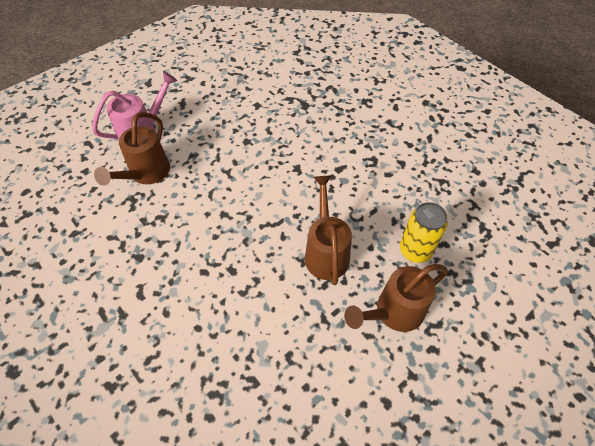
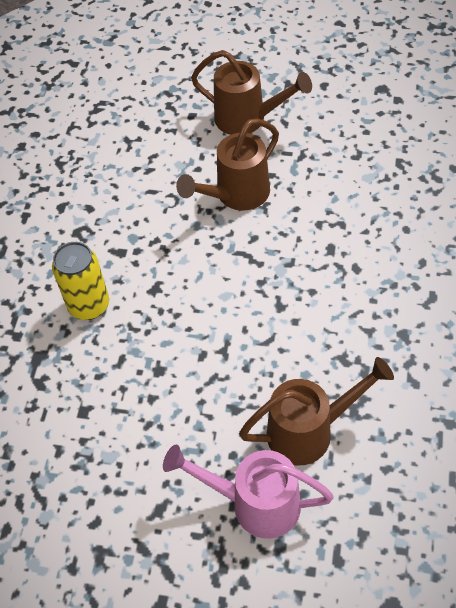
camera: 125 degrees left, 0 degrees up
yellow can [400,202,448,263] -> yellow can moved to [52,242,109,320]

